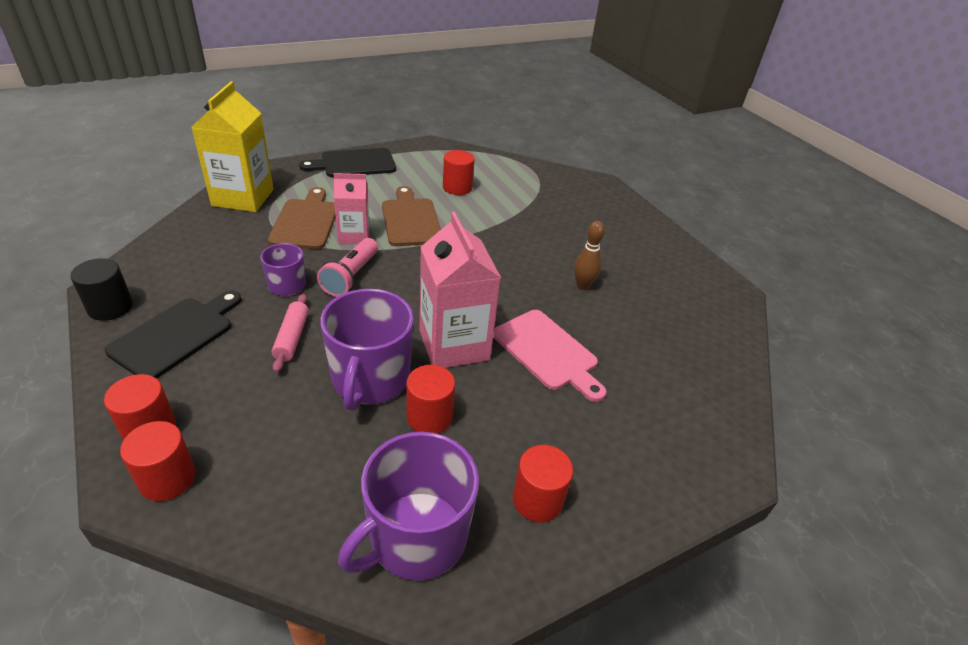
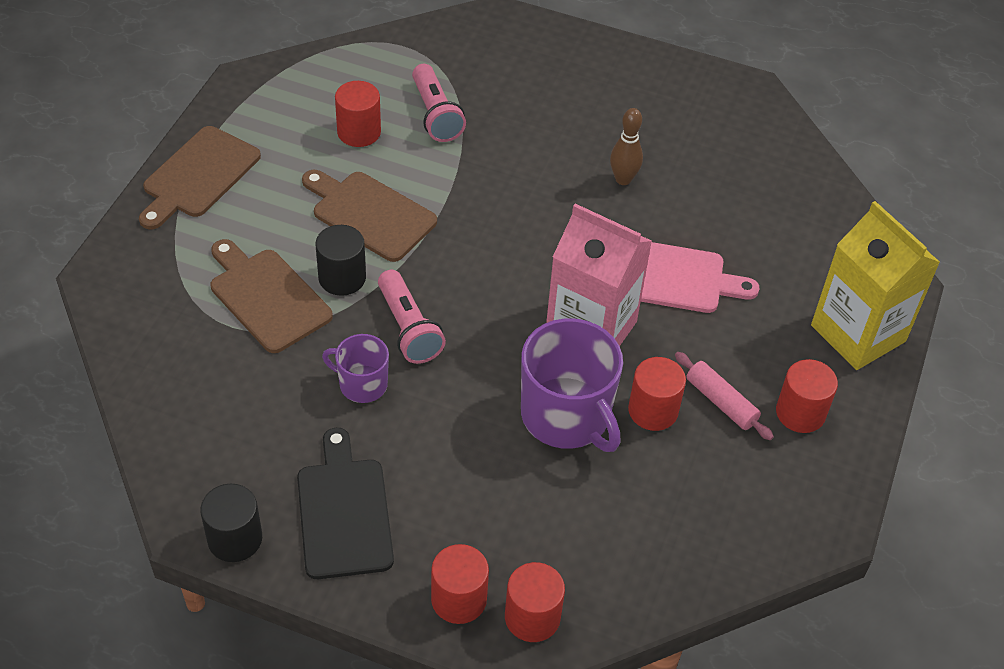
camera: 40 degrees left, 10 degrees up
yellow carton [192,81,274,212] -> yellow carton moved to [811,201,940,370]
pink rolling pin [271,294,309,373] -> pink rolling pin moved to [675,352,774,440]
black cutting board [299,148,396,177] -> brown cutting board [139,126,261,229]
pink carton [334,173,370,244] -> black cylinder [315,225,366,296]
purple mug [338,432,479,581] -> none
none -> pink flashlight [412,64,466,142]

